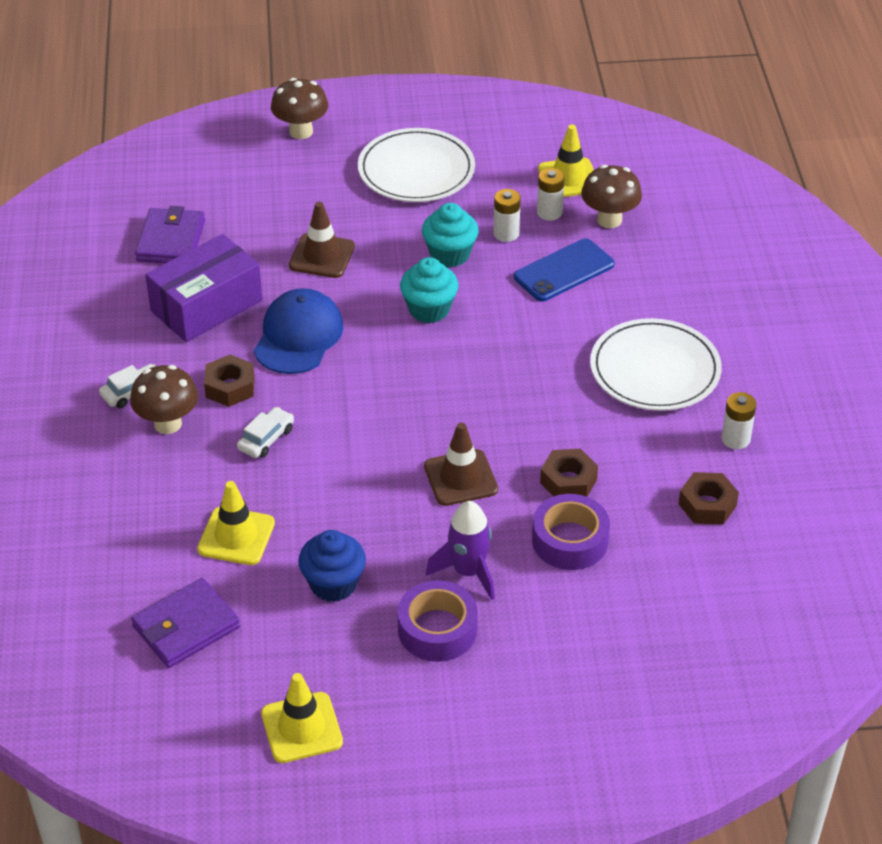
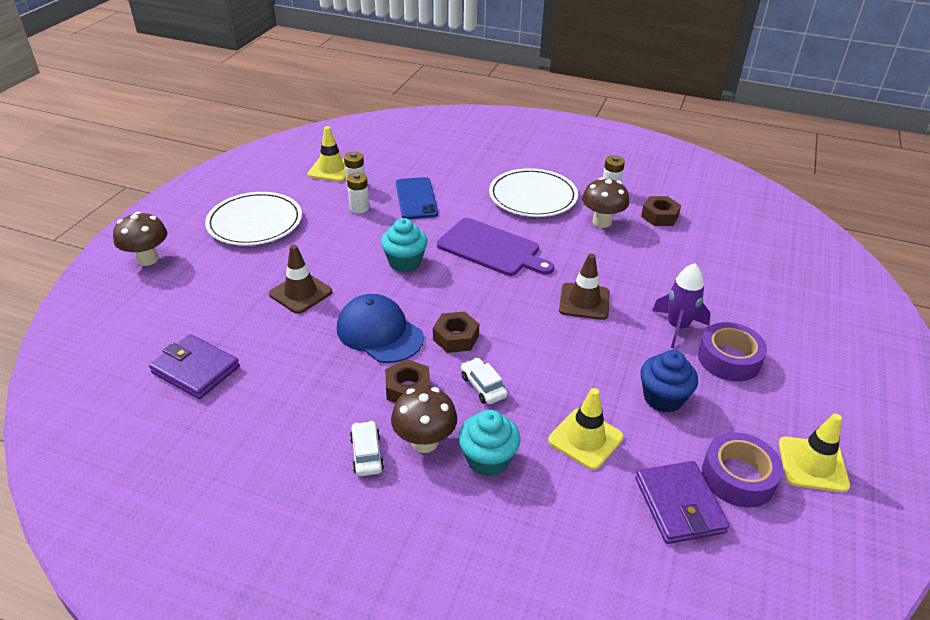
camera: 65 degrees left, 5 degrees down
purple box [145,234,263,342] -> none
turquoise cupcake [422,203,479,267] -> turquoise cupcake moved to [458,410,520,477]
purple tape [532,494,610,570] -> purple tape moved to [702,432,783,508]
brown nut [540,449,598,497] -> brown nut moved to [433,311,479,353]
brown mushroom [581,165,642,228] -> brown mushroom moved to [582,177,629,228]
none -> purple cutting board [437,218,554,276]

